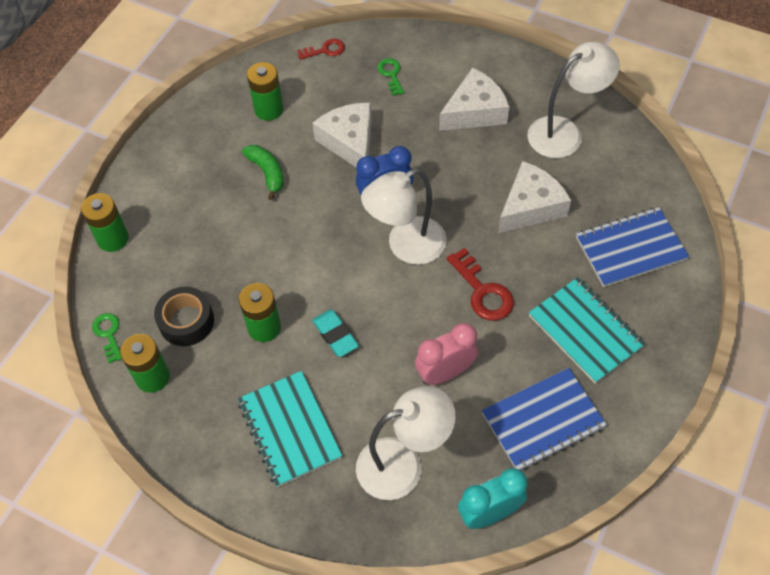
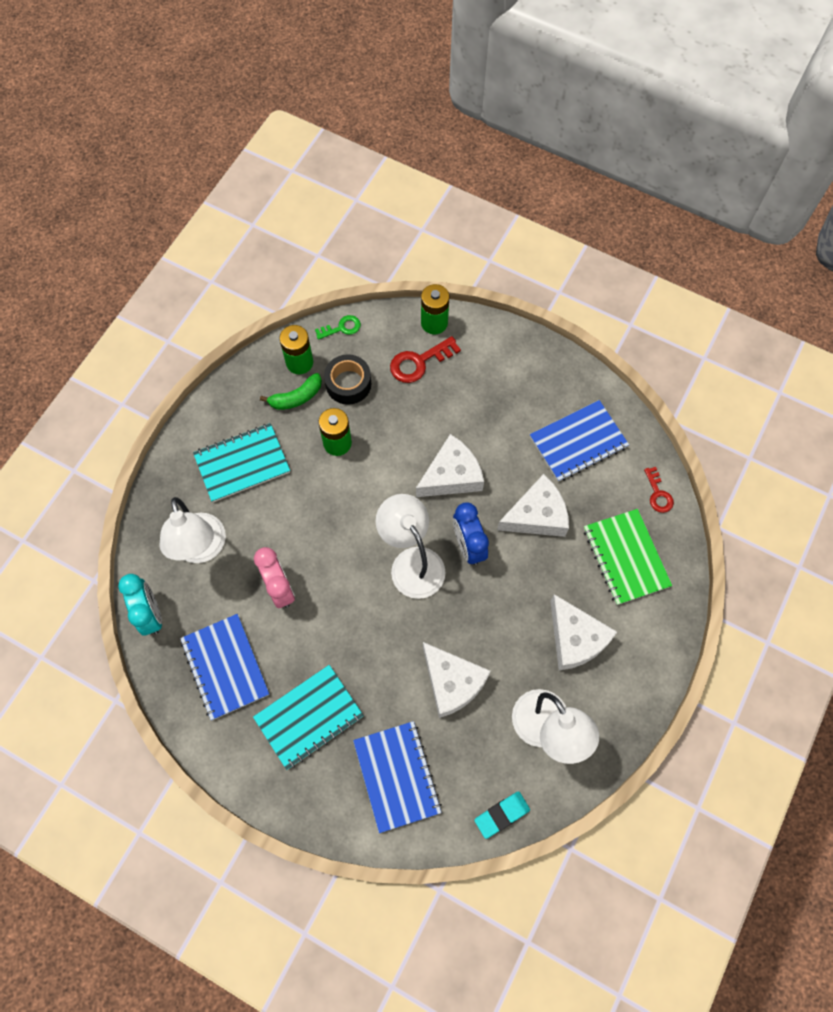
camera: 90 degrees right, 10 degrees up
green banana [242,145,284,200] -> green banana moved to [260,373,322,410]
green battery [247,62,283,121] -> blue notebook [530,400,629,482]
turquoise eraser [312,310,359,357] -> turquoise eraser moved to [474,791,530,839]
green key [377,58,404,96] -> green notebook [584,509,672,605]
red key [447,248,514,321] -> red key moved to [390,336,461,383]
none -> white cheese [416,434,484,497]

